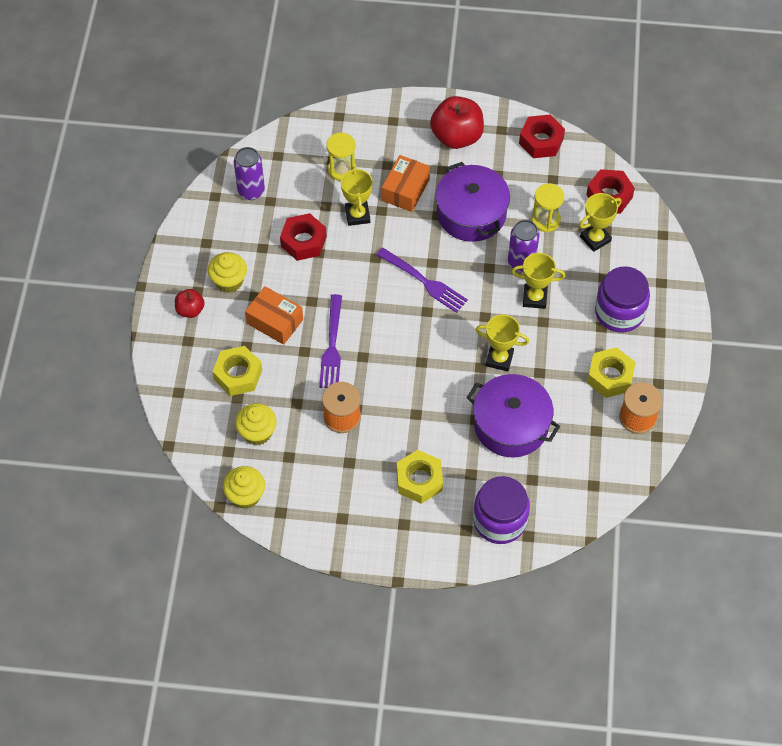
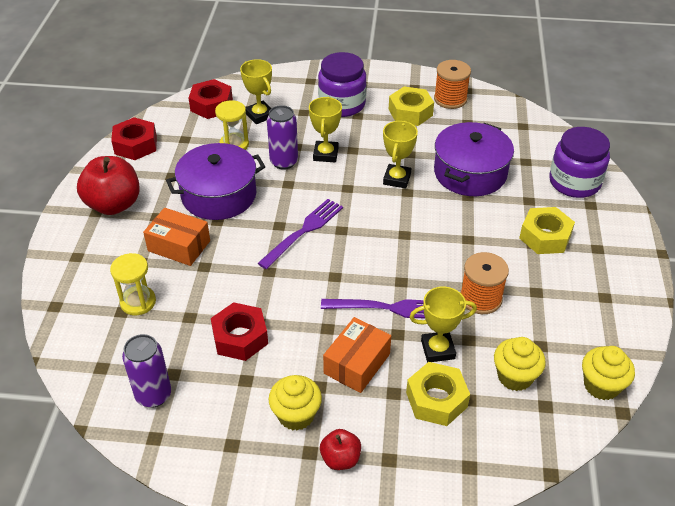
camera: 90 degrees left, 15 degrees down
yellow trophy [341,166,373,226] -> yellow trophy moved to [410,286,477,362]

